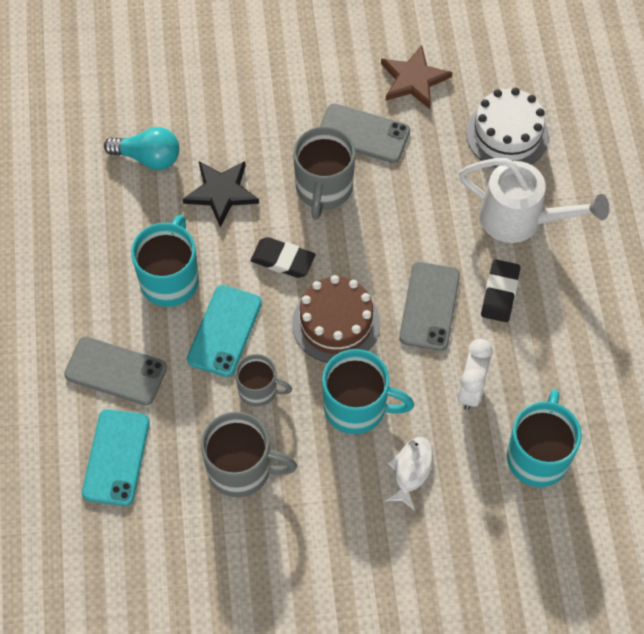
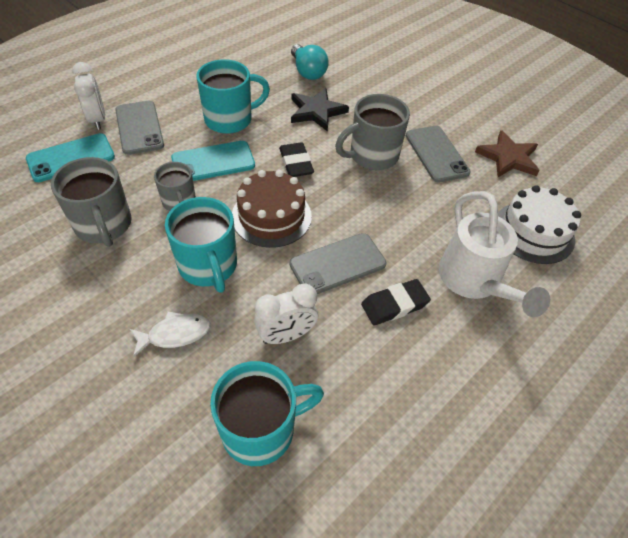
camera: 50 degrees right, 10 degrees down
none -> white clock [72,62,105,130]

